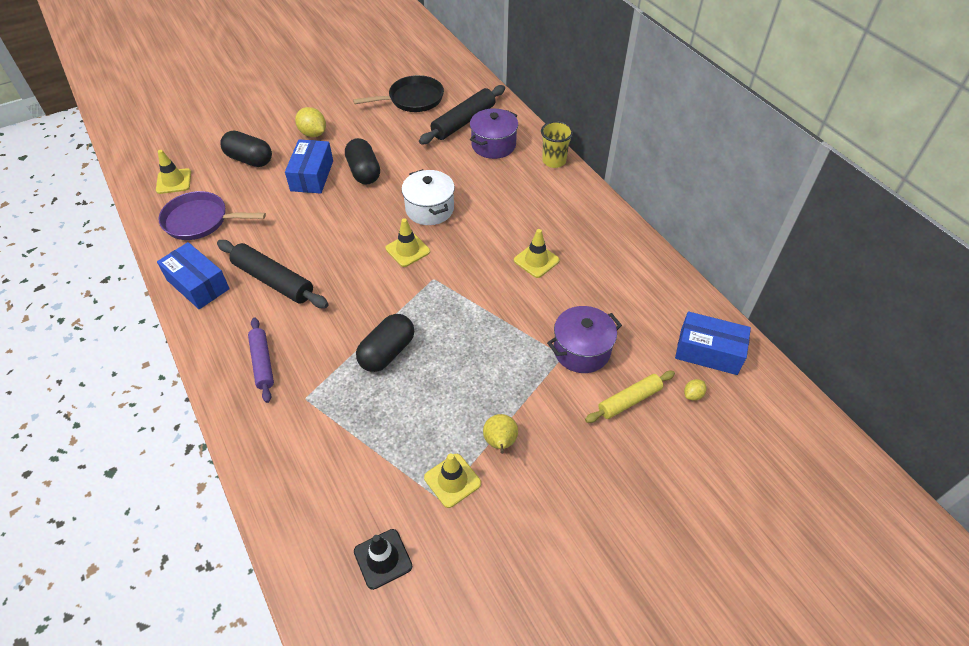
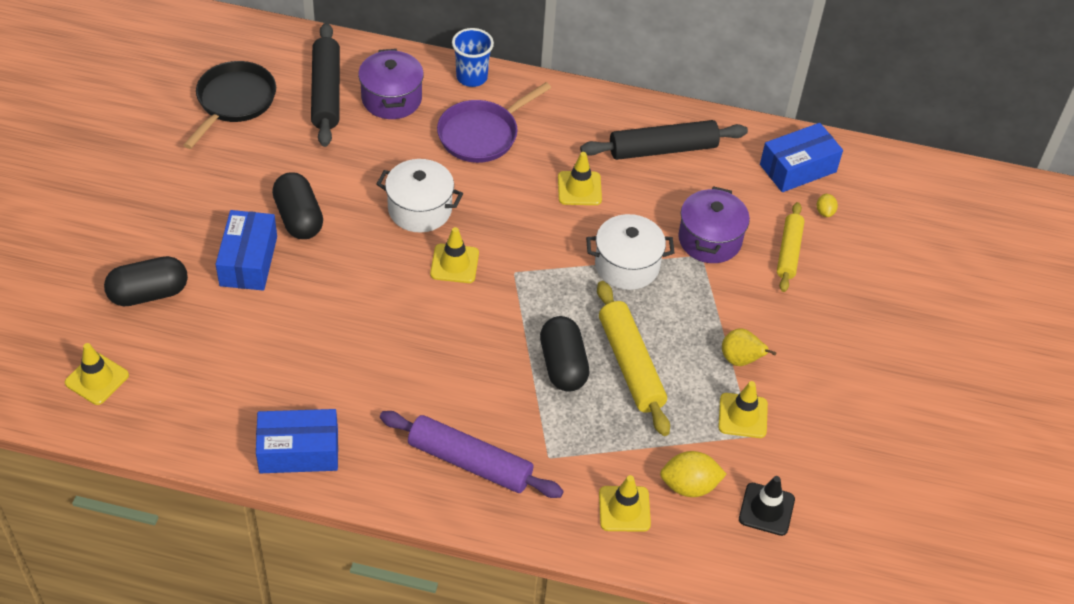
camera: 50 degrees left, 0 degrees up
purple pan [158,191,266,240] -> purple pan moved to [437,82,551,163]
black rolling pin [217,240,328,308] -> black rolling pin moved to [580,120,748,160]
purple rolling pin [248,317,274,403] -> purple rolling pin [380,411,564,498], size x1.54
blue box [285,139,333,193] -> blue box turned 45 degrees clockwise [216,210,277,291]
yellow lemon [295,107,326,137] -> yellow lemon moved to [660,451,727,497]
black capsule [345,138,380,185] -> black capsule turned 45 degrees clockwise [272,172,323,239]
yellow cup [541,121,574,168] -> blue cup [452,28,494,87]
none -> white pot [586,214,675,290]
none -> yellow rolling pin [597,281,670,436]
none -> yellow traffic cone [599,475,651,532]

